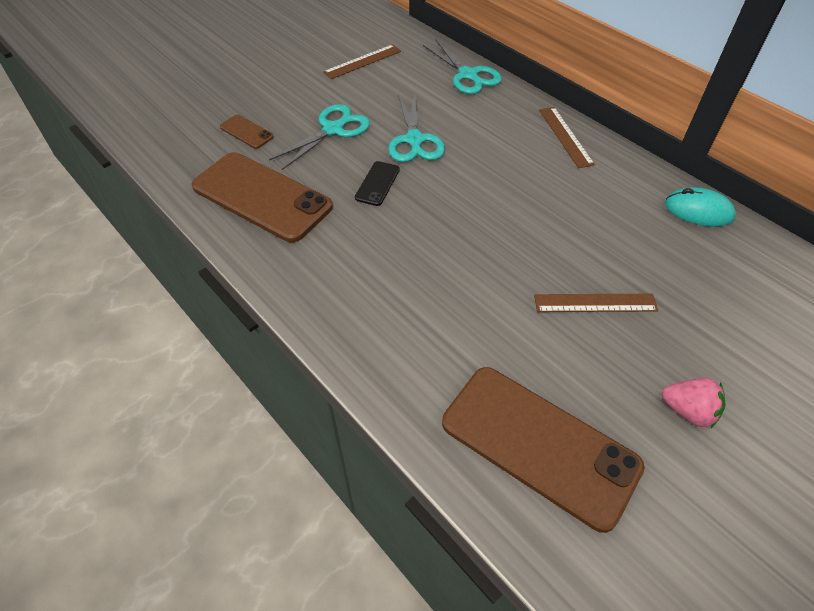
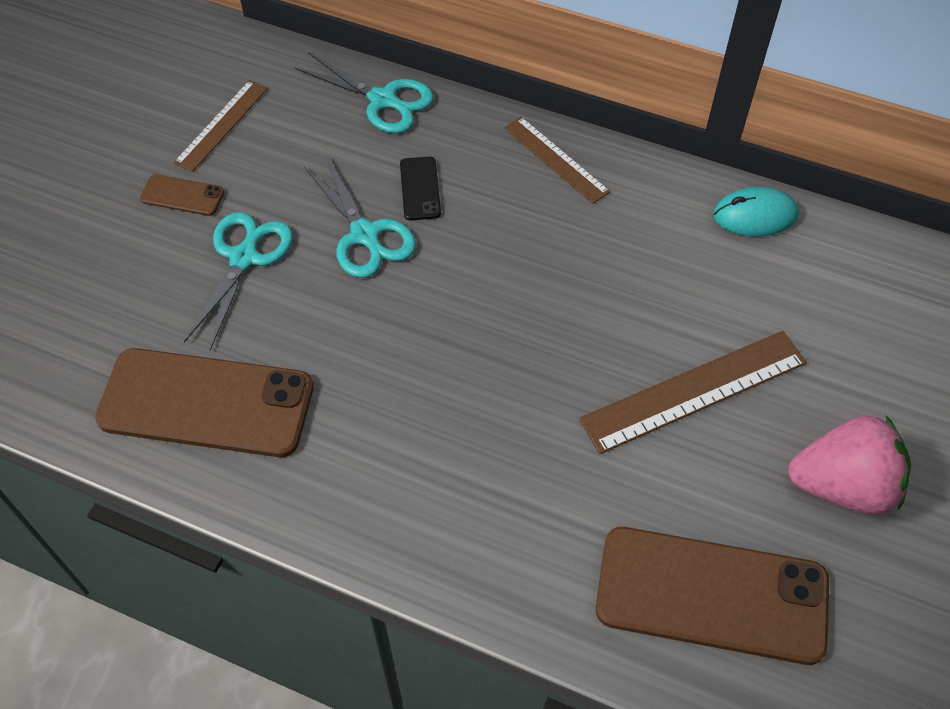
camera: 25 degrees left, 5 degrees up
brown phone [220,115,274,149] -> brown phone moved to [140,174,224,216]
black phone [355,161,400,206] -> black phone moved to [400,156,441,220]
brown ruler [534,294,658,312] -> brown ruler [579,331,807,454], size x1.59
pink strawberry [662,378,726,428] -> pink strawberry [788,416,911,515], size x1.72

